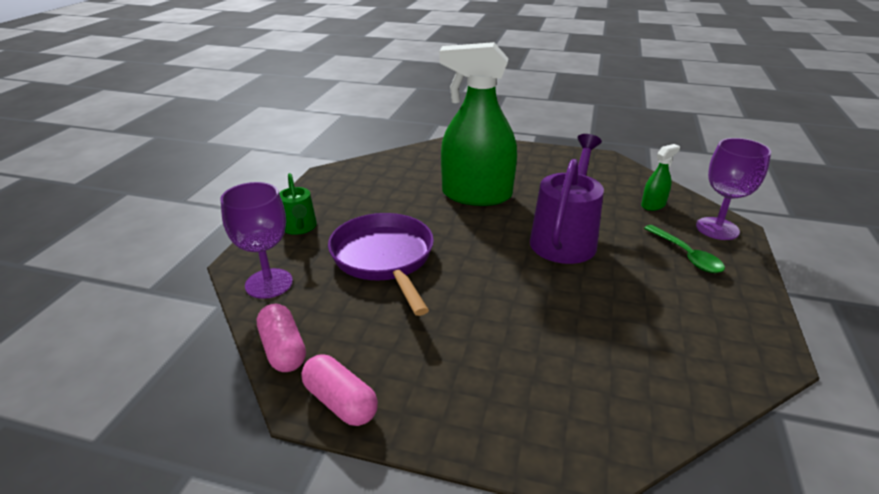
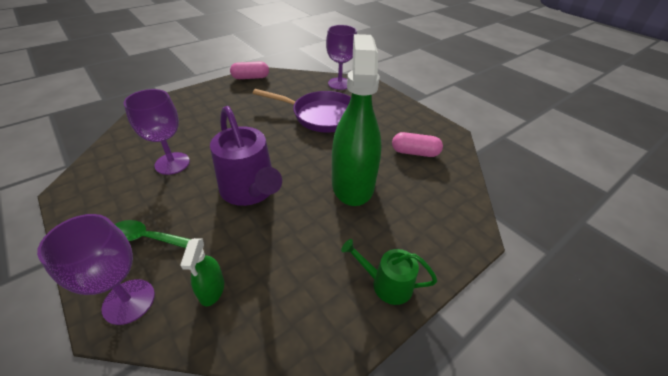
camera: 125 degrees right, 10 degrees up
pink capsule [257,304,306,372] -> pink capsule moved to [392,132,443,157]
green watering can [279,173,317,235] -> green watering can moved to [341,239,437,305]
green spray bottle [439,42,517,206] -> green spray bottle turned 45 degrees counterclockwise [332,34,381,206]
none -> purple goblet [124,89,190,175]

